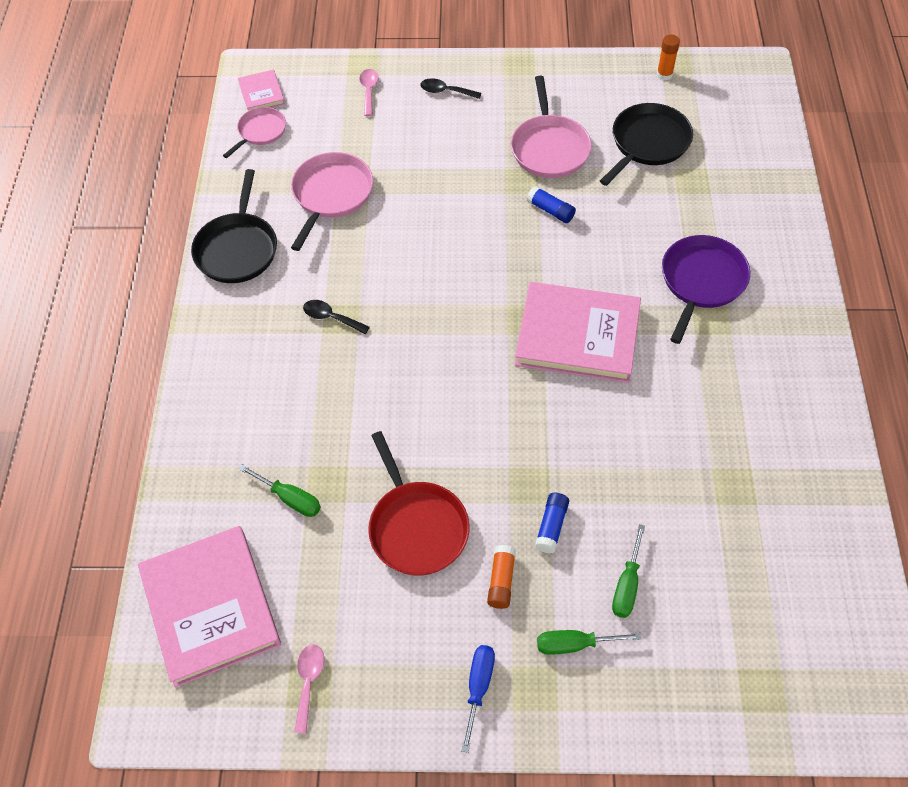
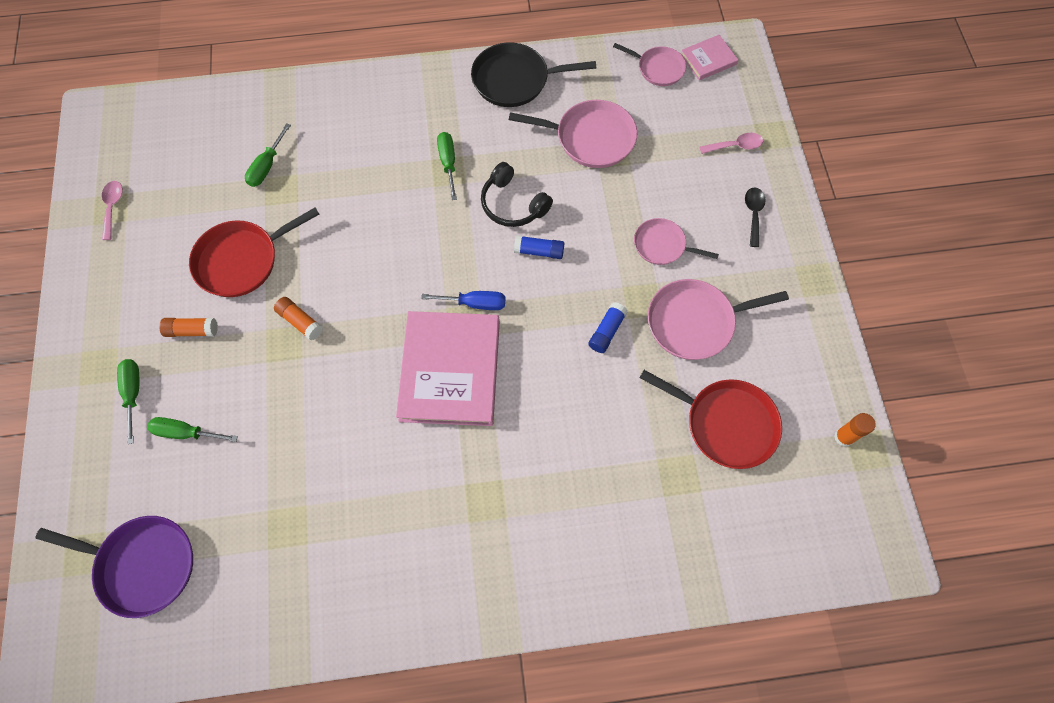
camera: 80 degrees right, 10 degrees up
pink book [138,526,281,687] -> none
pink spoon [294,644,325,733] -> pink spoon turned 90 degrees counterclockwise [102,181,123,240]
black spoon [303,300,370,334] -> green screwdriver [437,132,457,200]
blue screwdriver [461,645,495,753] -> blue screwdriver moved to [421,291,505,310]
blue glue stick [535,493,569,553] -> blue glue stick moved to [514,235,564,259]
black pan [600,103,693,186] -> red pan [640,370,782,469]
purple pan [662,235,750,344] -> purple pan moved to [35,516,193,618]
none -> orange glue stick [274,297,323,341]
none -> black headphones [481,162,553,227]
none -> pink pan [634,218,719,265]

